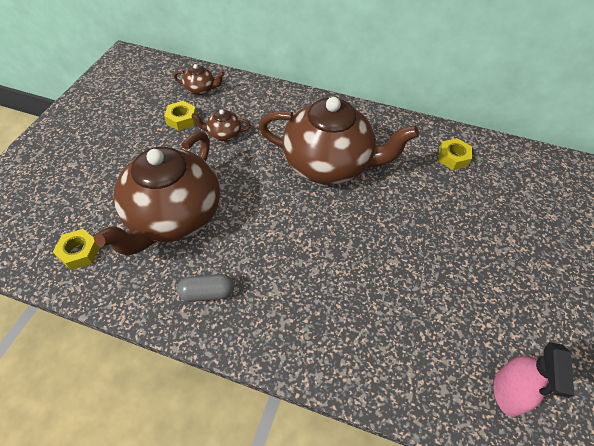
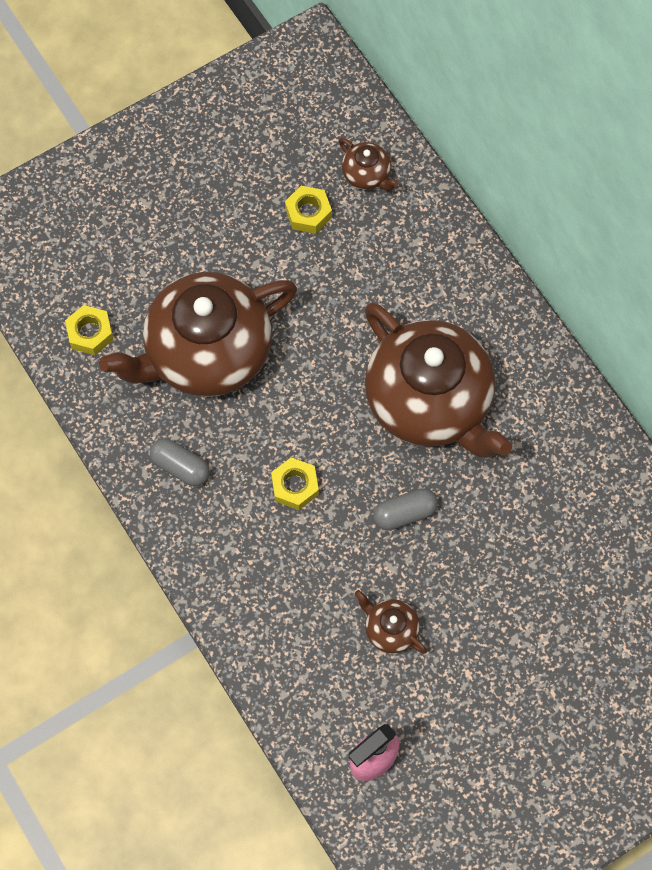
camera: 40 degrees right, 15 degrees up
brown teapot [191,109,251,141] -> brown teapot moved to [355,590,427,654]
yellow nut [438,138,472,170] -> yellow nut moved to [271,457,319,510]
none -> grey capsule [373,488,438,531]

